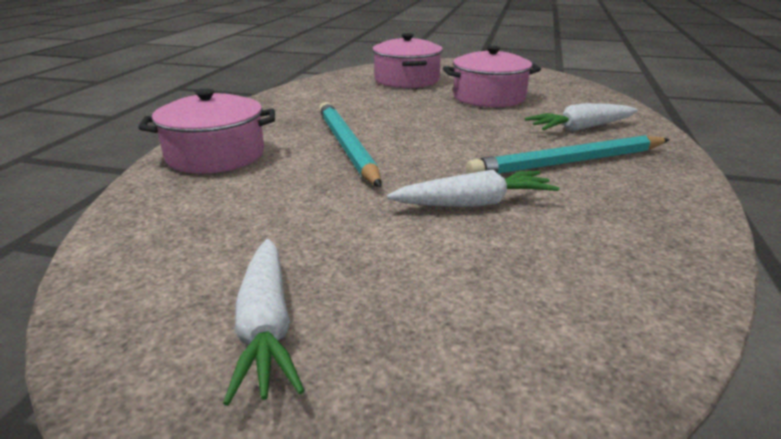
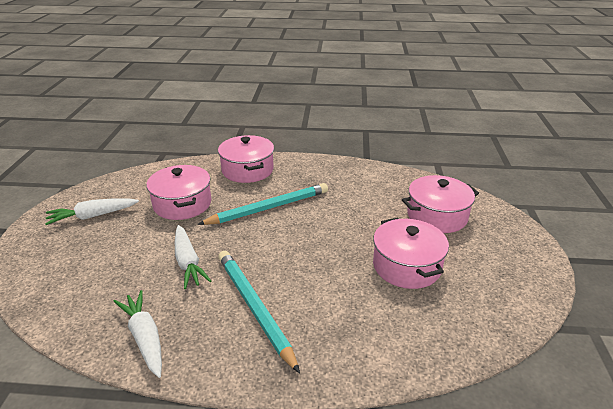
camera: 80 degrees right, 5 degrees up
white carrot [525,103,638,131] -> white carrot moved to [113,290,162,378]
none -> pink pot [146,165,211,220]

